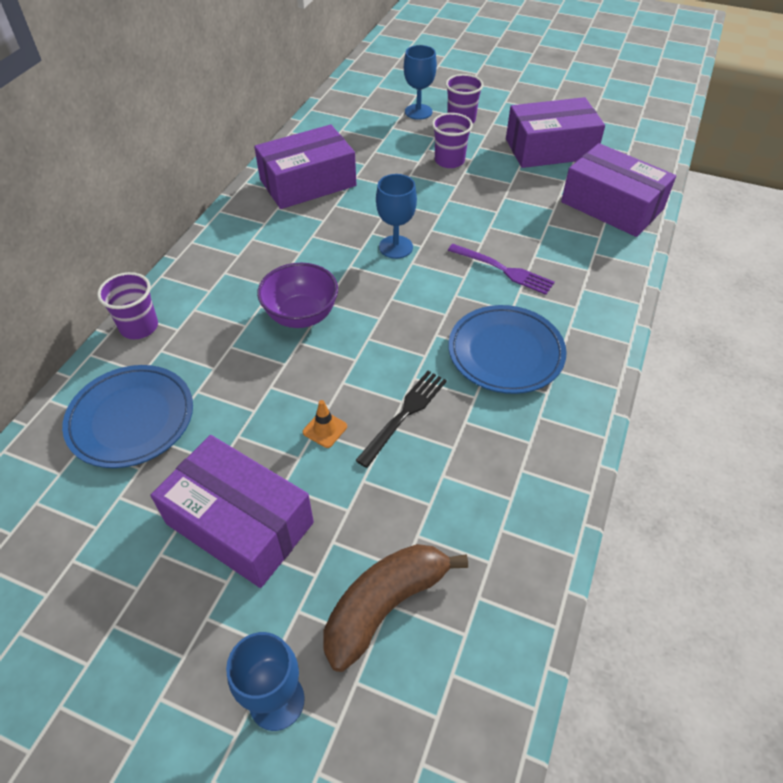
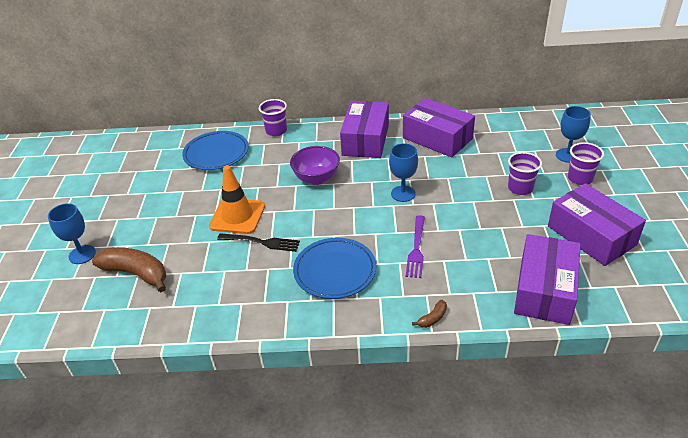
camera: 70 degrees right, 10 degrees down
purple box [151,435,314,588] -> purple box moved to [340,101,389,158]
orange traffic cone [303,400,347,448] -> orange traffic cone [209,165,265,234], size x2.31
none -> brown banana [412,300,447,328]

